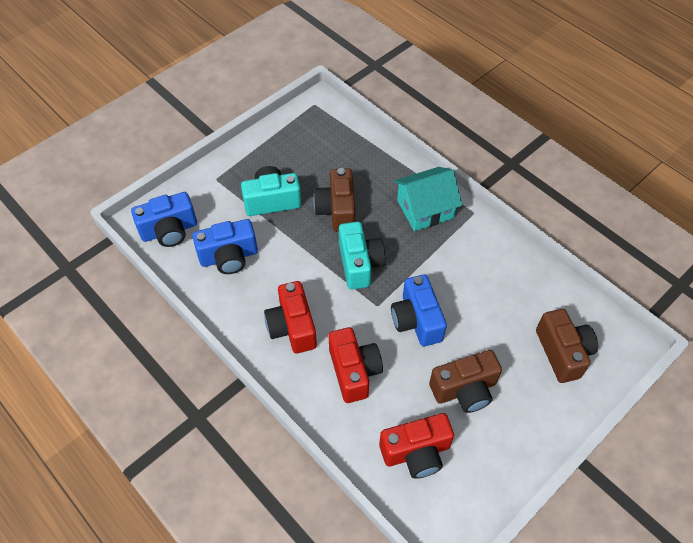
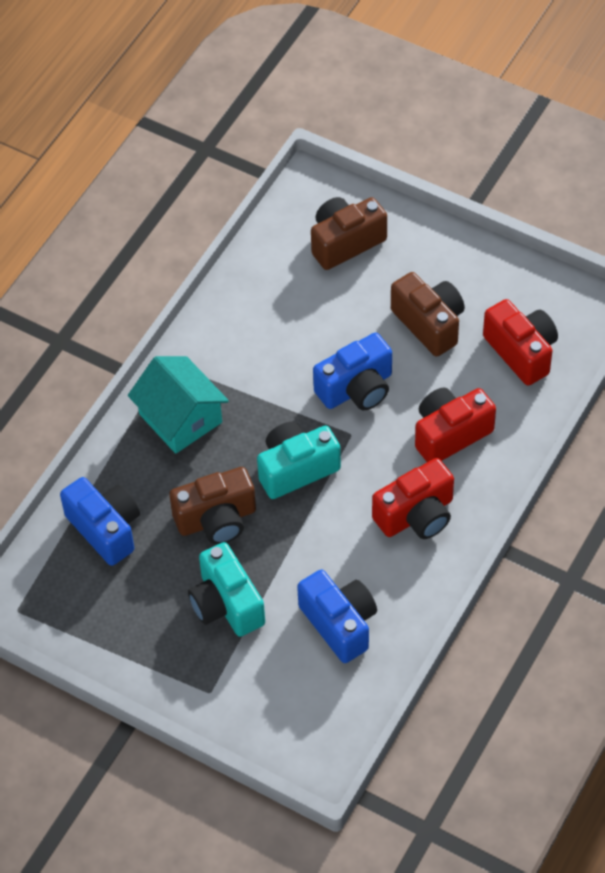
camera: 105 degrees left, 0 degrees up
blue camera [131,192,197,247] -> blue camera moved to [60,477,140,566]

